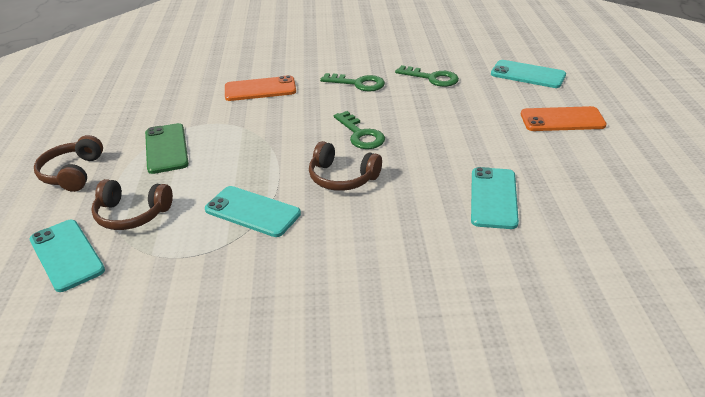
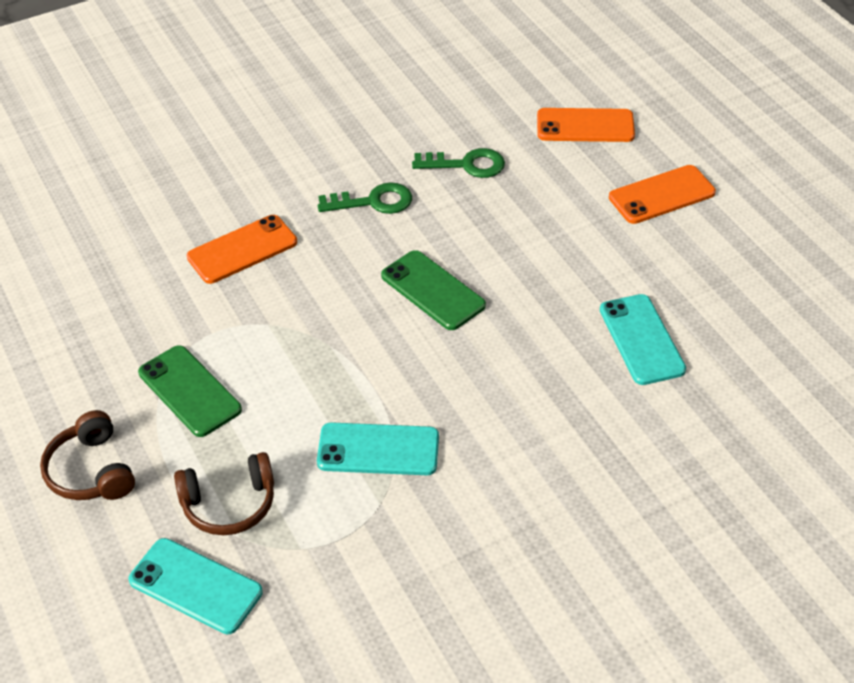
camera: 25 degrees left, 10 degrees up
brown headphones [309,141,382,191] -> none
green key [334,111,385,149] -> green phone [381,250,486,330]
turquoise phone [491,60,566,88] -> orange phone [537,108,635,142]

